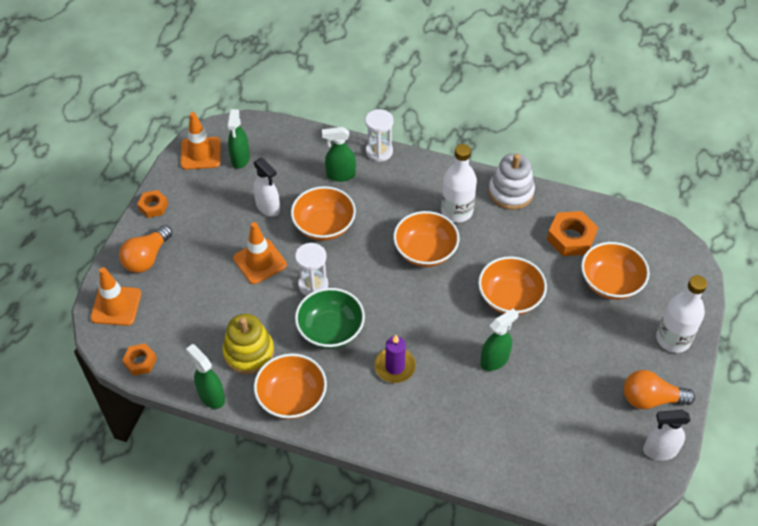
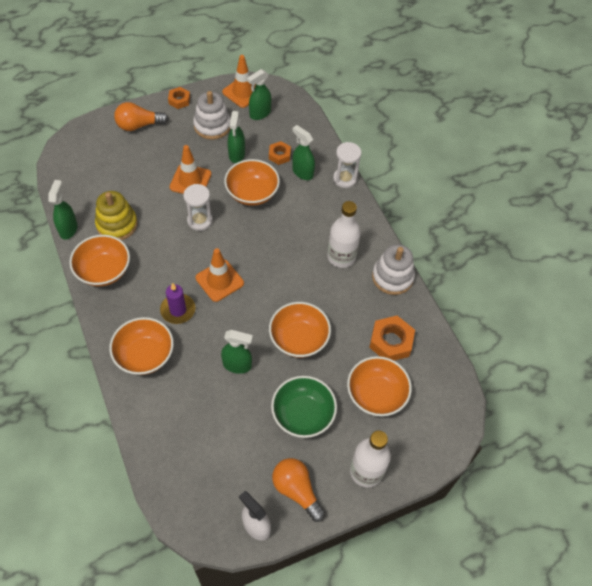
camera: 45 degrees right, 5 degrees up
orange traffic cone [90,267,141,326] -> orange traffic cone moved to [196,248,244,302]
orange nut [122,343,157,376] -> orange nut moved to [269,141,291,165]
white spray bottle [253,158,280,216] -> green spray bottle [228,111,245,163]
green bowl [295,288,365,349] -> green bowl moved to [271,376,337,438]
orange bowl [393,211,459,267] -> orange bowl moved to [109,317,174,375]
none -> white stacking toy [193,91,231,140]

